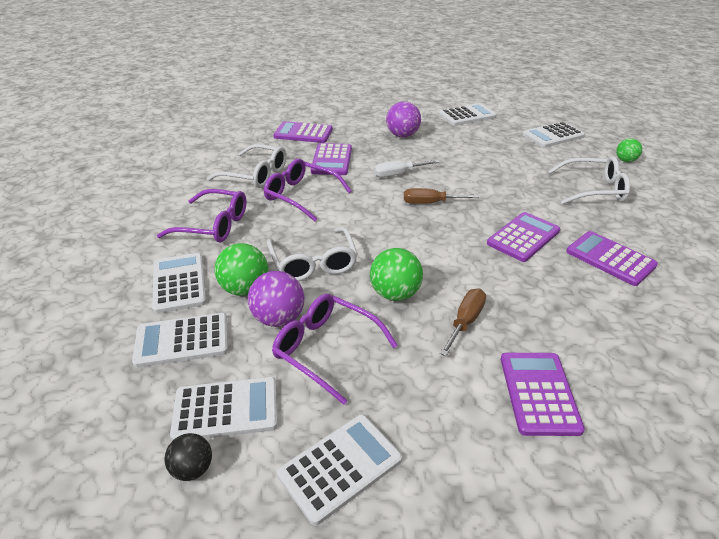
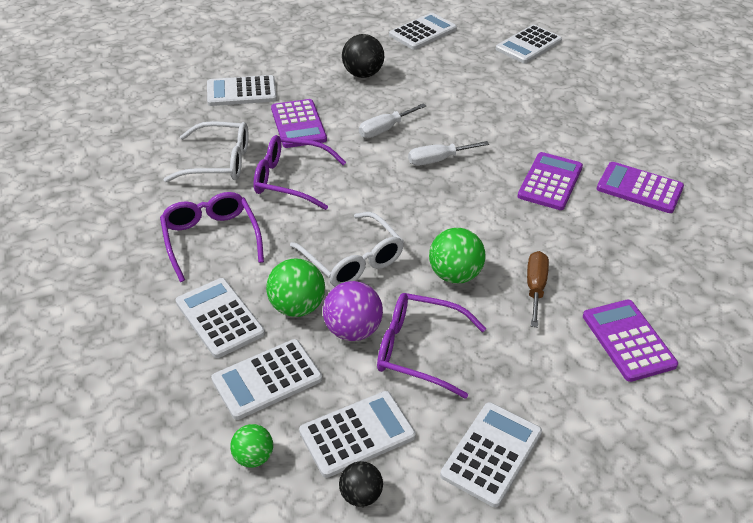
camera: 20 degrees left, 5 degrees up
purple glasses [157,189,246,242] -> purple glasses turned 105 degrees counterclockwise [160,192,264,282]
purple calculator [274,121,333,143] -> white calculator [207,75,277,106]
purple ball [386,101,421,138] -> black ball [342,34,384,78]
brown screwdriver [404,188,479,204] -> white screwdriver [408,141,489,166]
white glasses [548,156,630,204] -> none
green ball [616,138,642,162] -> green ball moved to [230,424,273,468]

